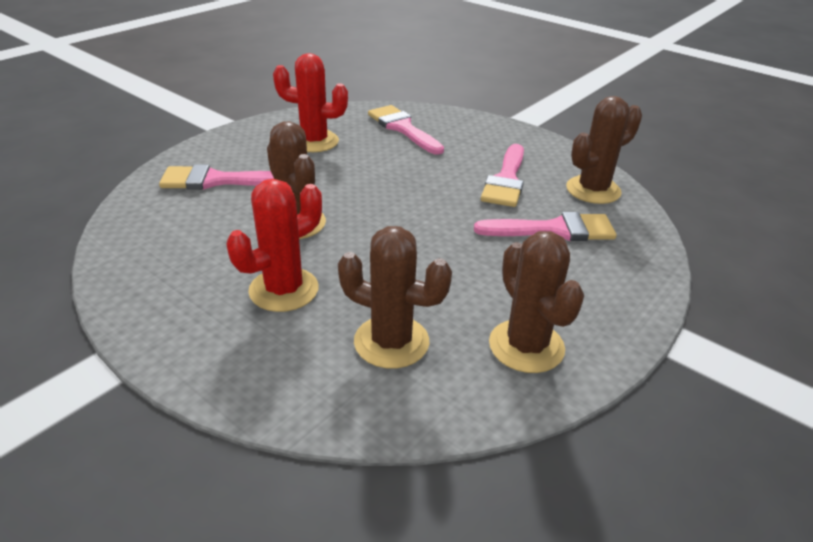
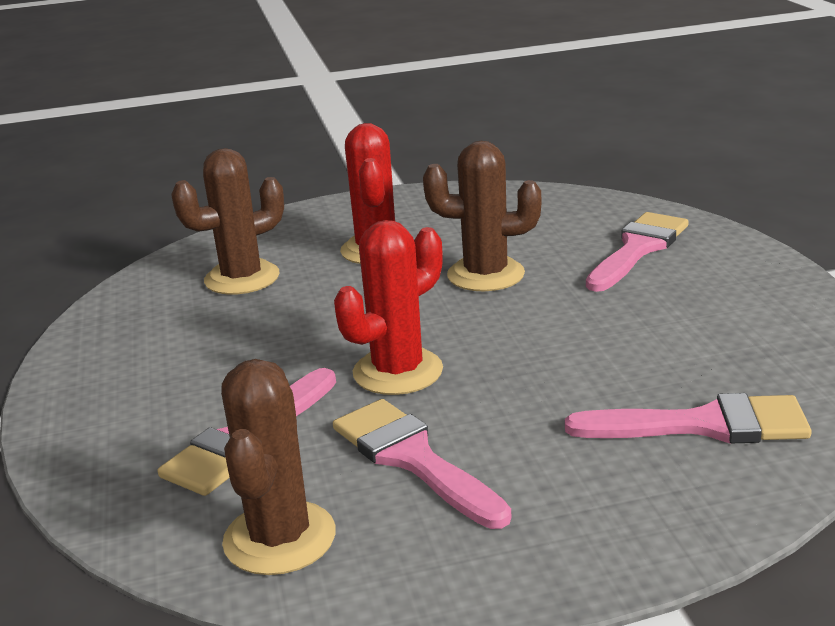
camera: 130 degrees right, 10 degrees down
red cactus [273,53,348,152] -> red cactus moved to [334,220,443,395]
brown cactus [489,231,584,373] -> none

